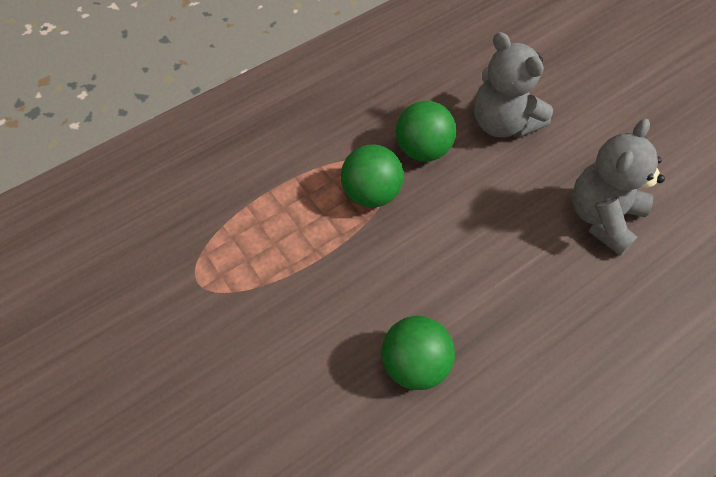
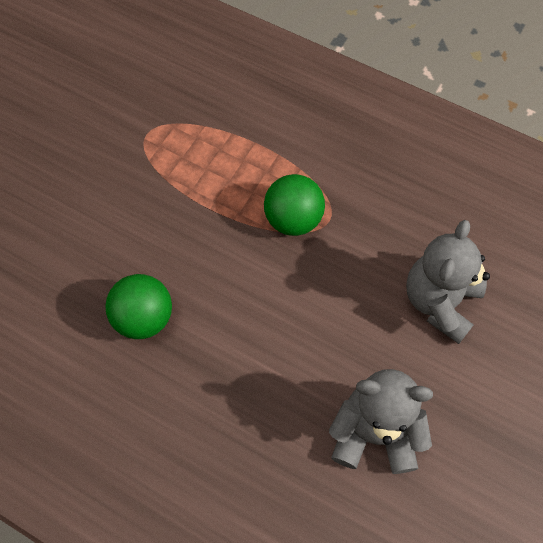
camera: 65 degrees right, 5 degrees up
green ball [396,101,456,162] -> none

